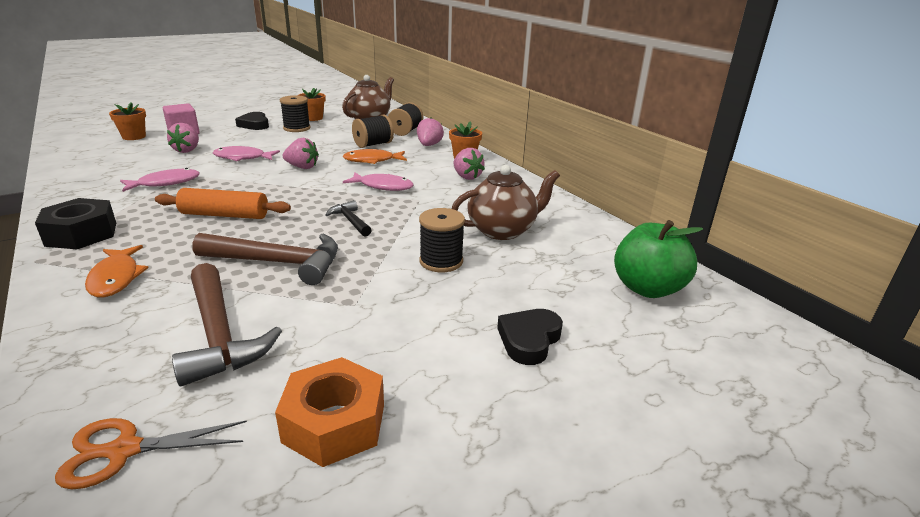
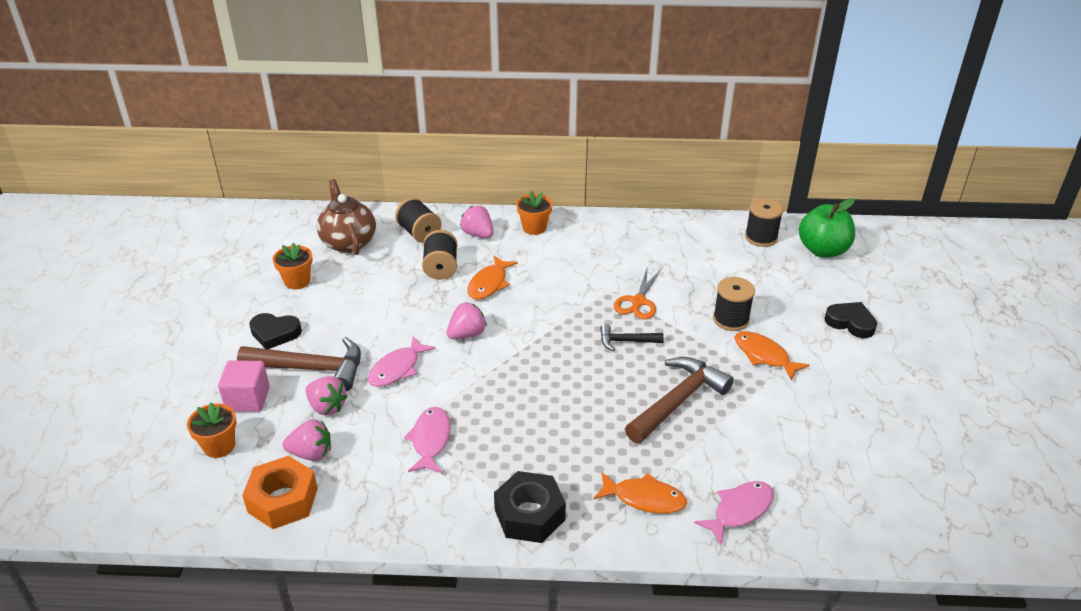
camera: 55 degrees left, 10 degrees up
orange scissors [55,418,247,489] -> orange scissors moved to [614,267,661,319]
orange rolling pin [155,188,291,219] -> none
brown hammer [172,263,282,386] -> brown hammer moved to [237,337,361,391]
orange nut [275,357,384,467] -> orange nut moved to [242,456,318,529]
black spool [280,95,311,132] -> black spool moved to [745,198,784,247]
pink fish [343,172,414,191] -> pink fish moved to [694,481,774,545]
brown teapot [452,165,560,240] -> none
pink strawberry [454,148,485,180] -> pink strawberry moved to [283,419,331,461]
black heart [497,309,563,365] -> black heart turned 150 degrees clockwise [824,302,877,338]
none -> orange fish [735,331,809,381]

